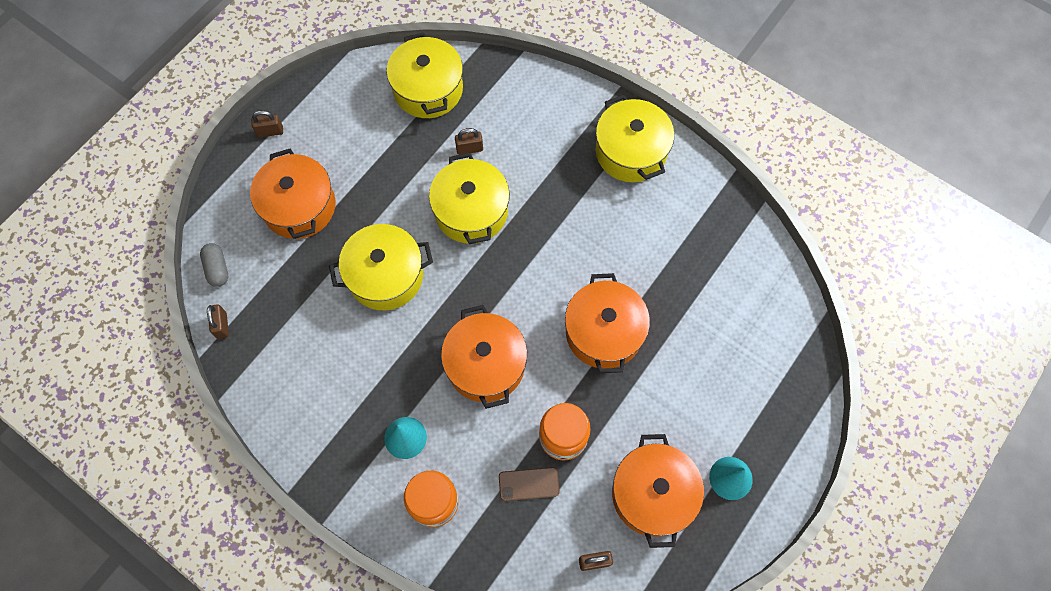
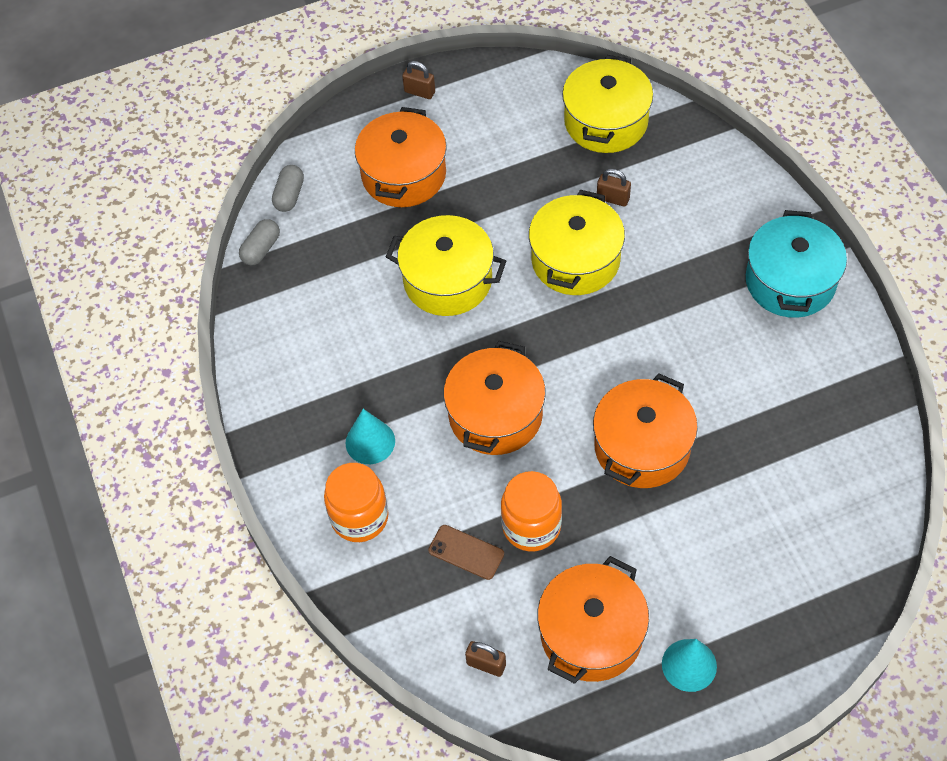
camera: 35 degrees right, 10 degrees down
brown padlock [207,304,229,339] -> grey capsule [239,219,280,265]
yellow pot [596,95,674,182] -> turquoise pot [746,210,847,318]

